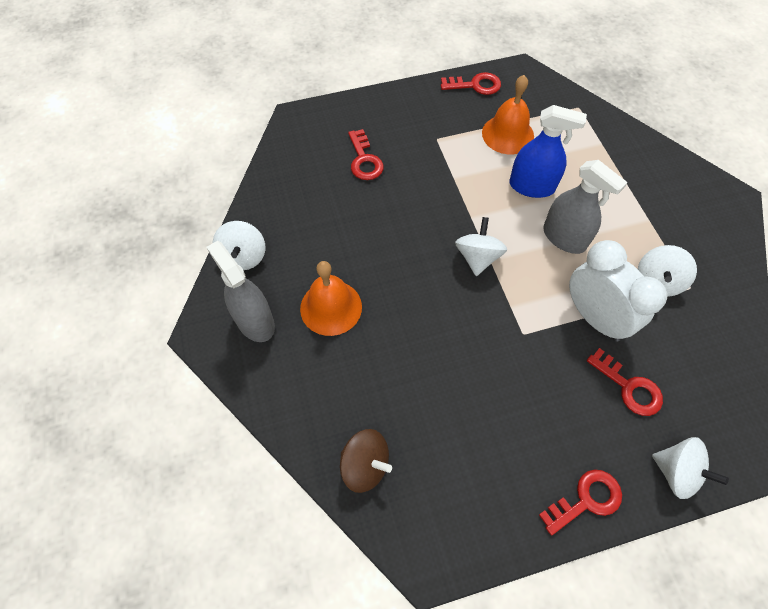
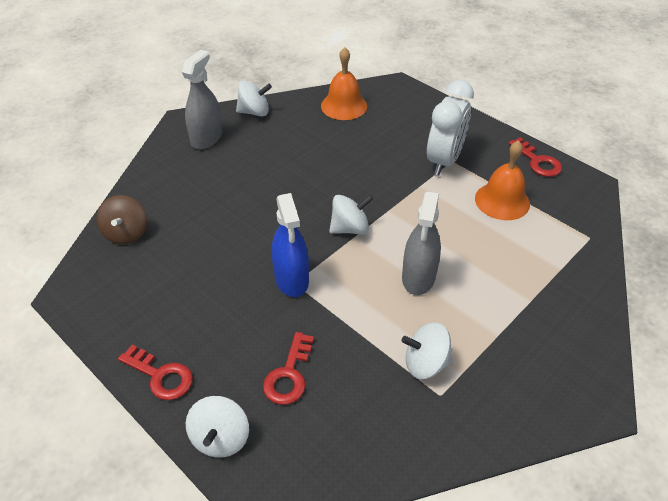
camera: 60 degrees right, 15 degrees down
white spinning top [213,221,265,270] -> white spinning top turned 150 degrees counterclockwise [236,81,272,117]
orange bell [300,261,362,336] -> orange bell moved to [321,48,367,120]
red key [348,129,384,180] -> none
blue spray bottle [509,105,587,198] -> blue spray bottle moved to [272,193,309,297]
white clock [569,240,667,342] -> white clock moved to [427,80,474,175]

